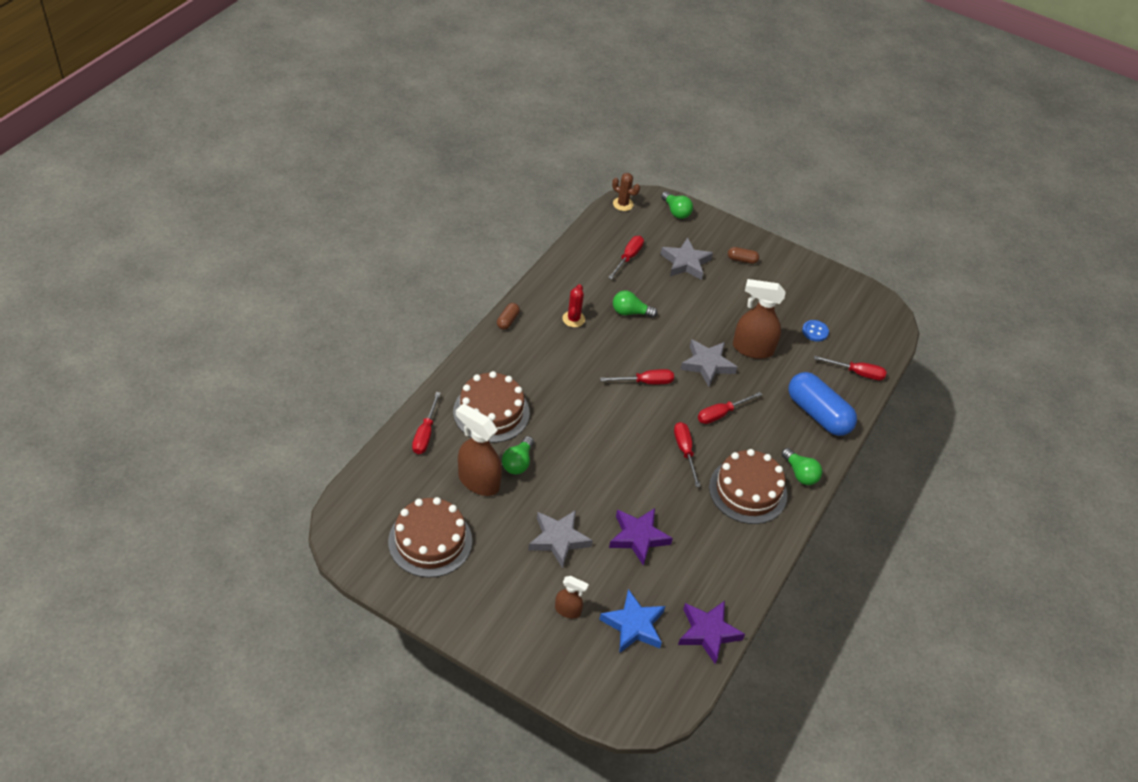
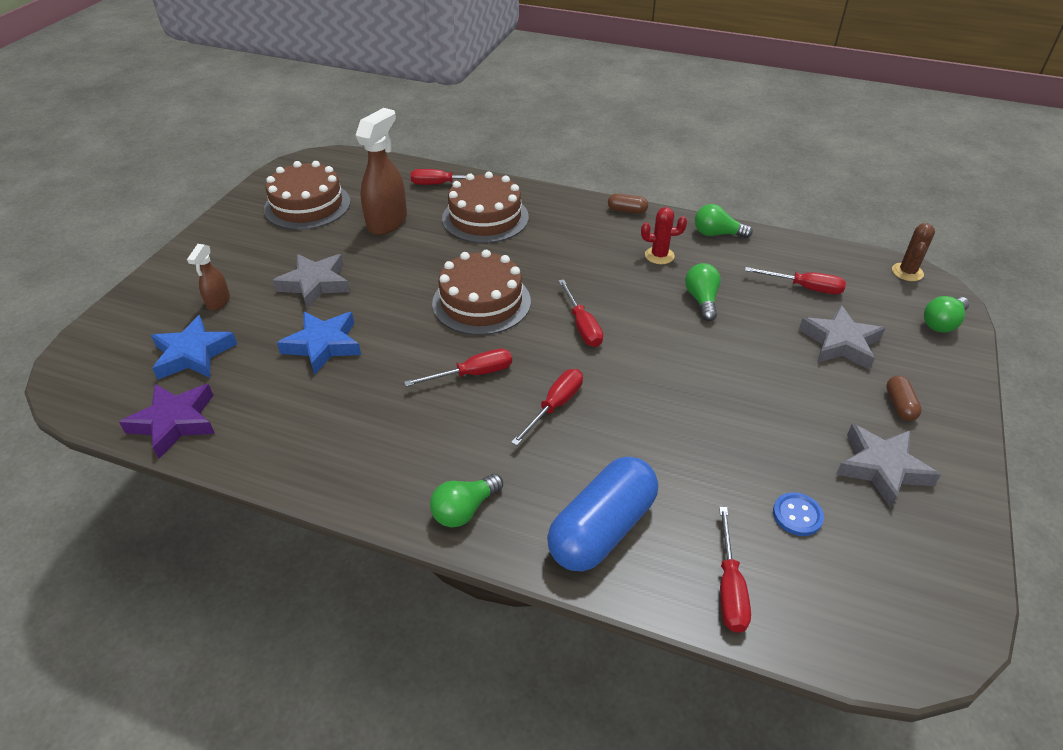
camera: 85 degrees right, 5 degrees down
green light bulb [502,436,534,474] -> green light bulb moved to [695,204,753,238]
purple star [609,508,673,566] -> blue star [277,311,361,375]
grey star [680,339,738,387] -> grey star moved to [836,424,941,508]
red screwdriver [698,392,762,424] -> red screwdriver turned 75 degrees clockwise [511,369,583,446]
brown cake [709,449,787,524] -> brown cake moved to [432,250,531,335]
brown spray bottle [733,279,786,359] -> none

